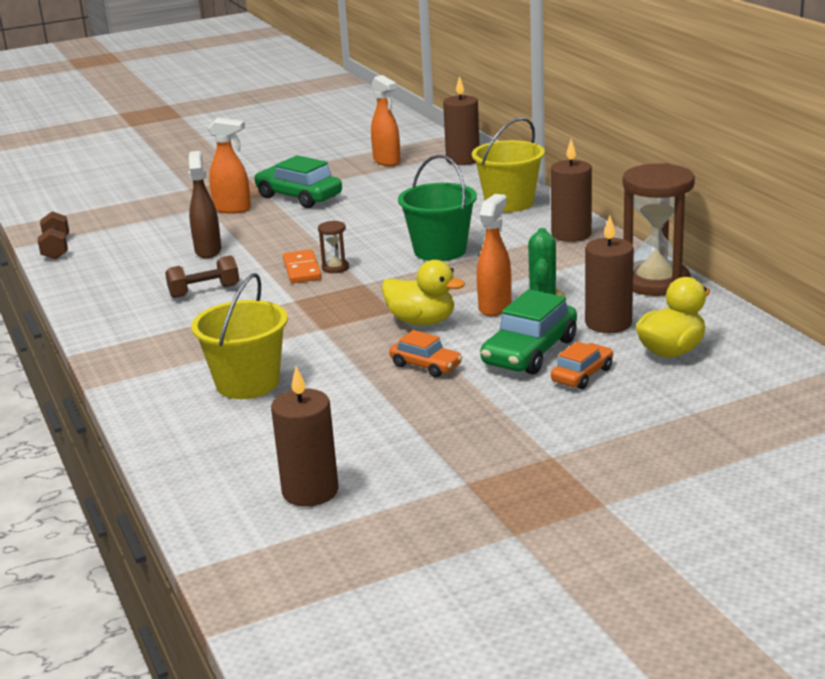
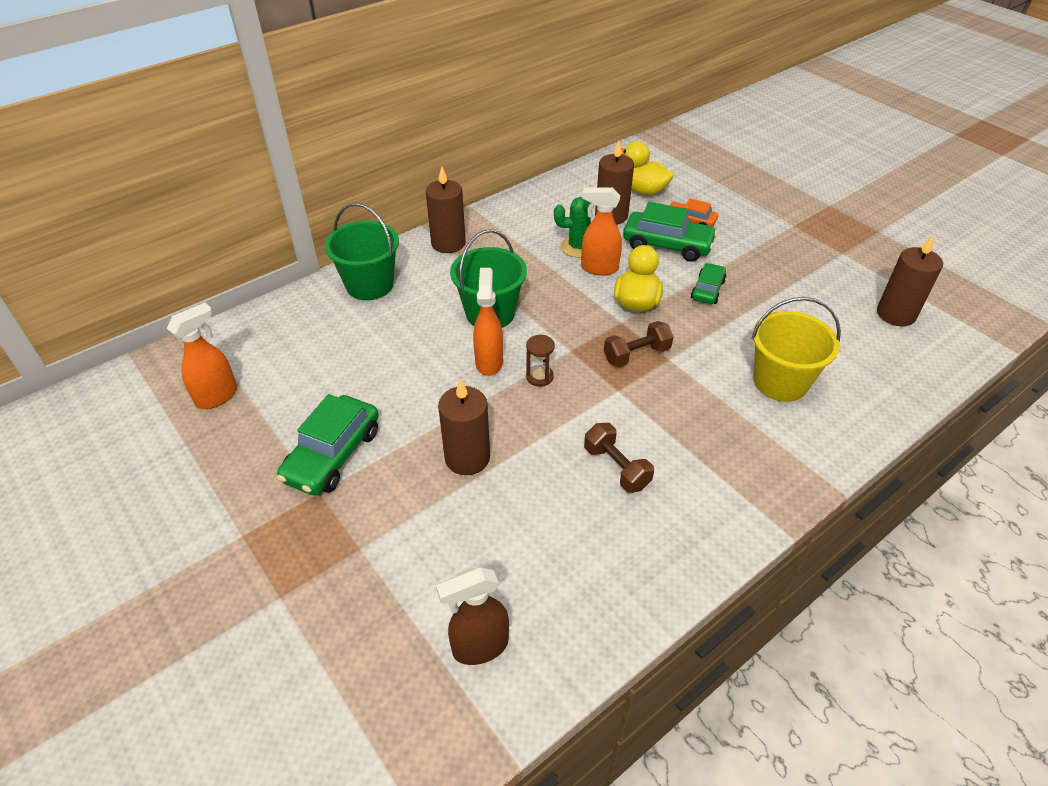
camera: 105 degrees left, 20 degrees up
brown dumbbell [38,211,69,260] -> brown dumbbell moved to [604,321,674,367]
brown spray bottle [188,151,221,258] -> brown spray bottle moved to [436,567,509,665]
orange spray bottle [208,118,251,214] -> orange spray bottle moved to [473,268,503,376]
orange domino [283,249,322,283] -> none
orange car [389,330,462,378] -> green car [691,263,726,304]
brown candle [443,76,480,165] -> brown candle moved to [438,379,490,475]
yellow bucket [472,117,545,212] -> green bucket [324,203,399,300]
brown hourglass [623,163,695,296] -> none

